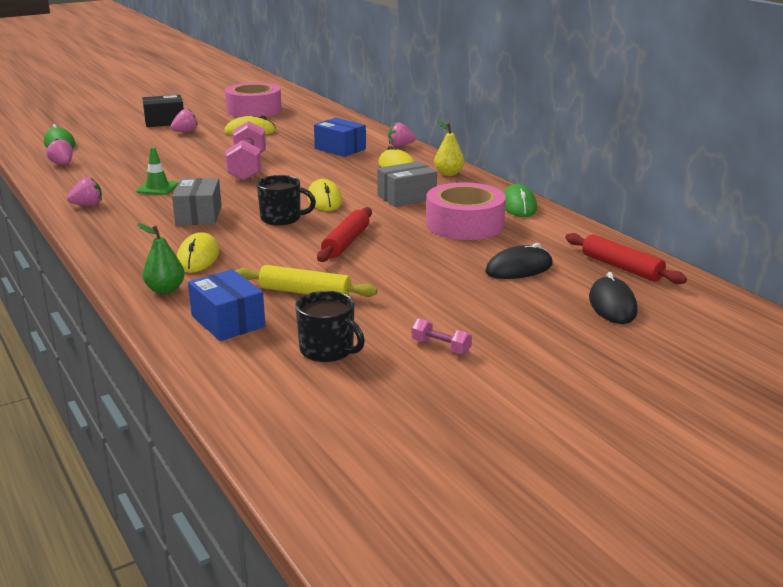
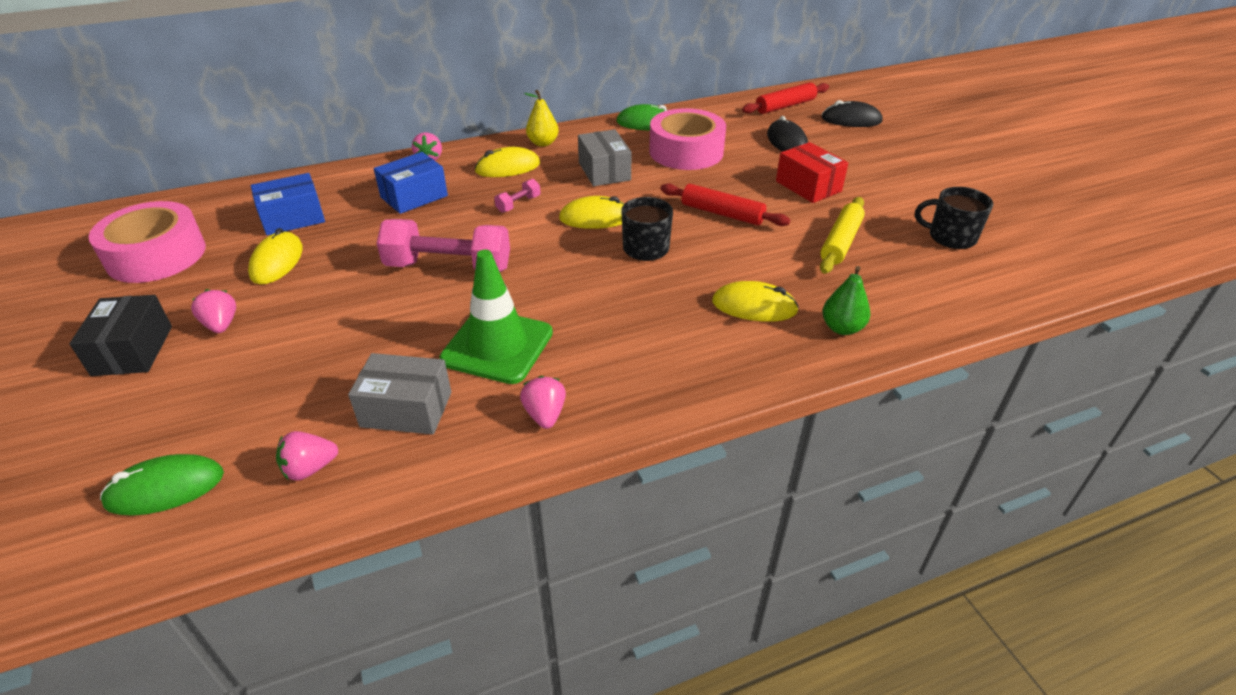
camera: 80 degrees left, 15 degrees up
green traffic cone [136,147,178,195] -> green traffic cone [439,250,553,384], size x1.79
grey box [172,178,222,225] -> grey box moved to [348,353,451,435]
blue box [188,269,265,341] -> blue box moved to [251,173,325,235]
black mug [295,291,365,362] -> black mug turned 120 degrees counterclockwise [915,187,993,249]
pink dumbbell [412,318,472,355] -> pink dumbbell moved to [494,179,540,213]
none -> red box [776,142,848,203]

